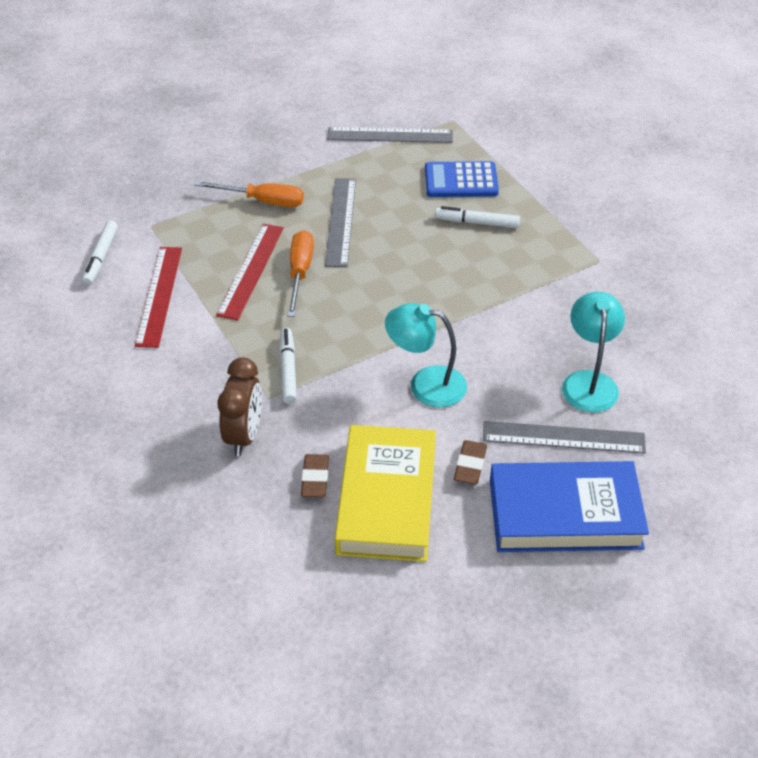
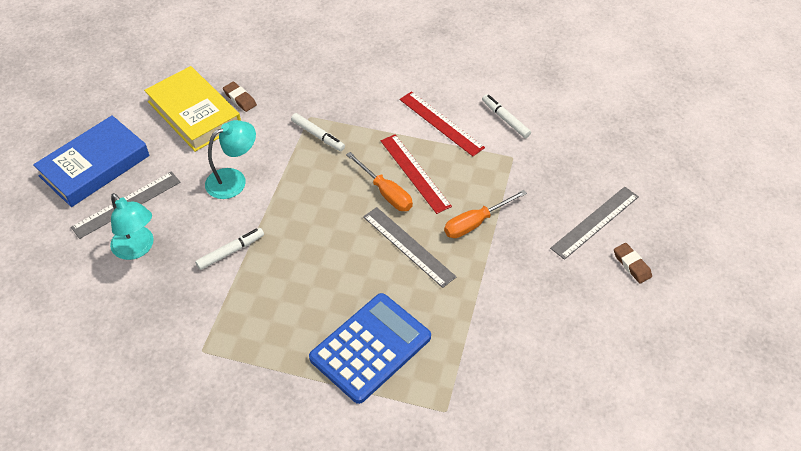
camera: 135 degrees right, 5 degrees up
brown clock [217,357,262,456] -> none
grey ruler [327,127,453,143] -> grey ruler moved to [550,187,639,260]
blue calculator [425,161,499,197] -> blue calculator [309,293,431,404], size x1.52
white marker [435,206,520,228] -> white marker moved to [195,228,264,270]
brown eraser [454,440,487,485] -> brown eraser moved to [614,243,652,283]

